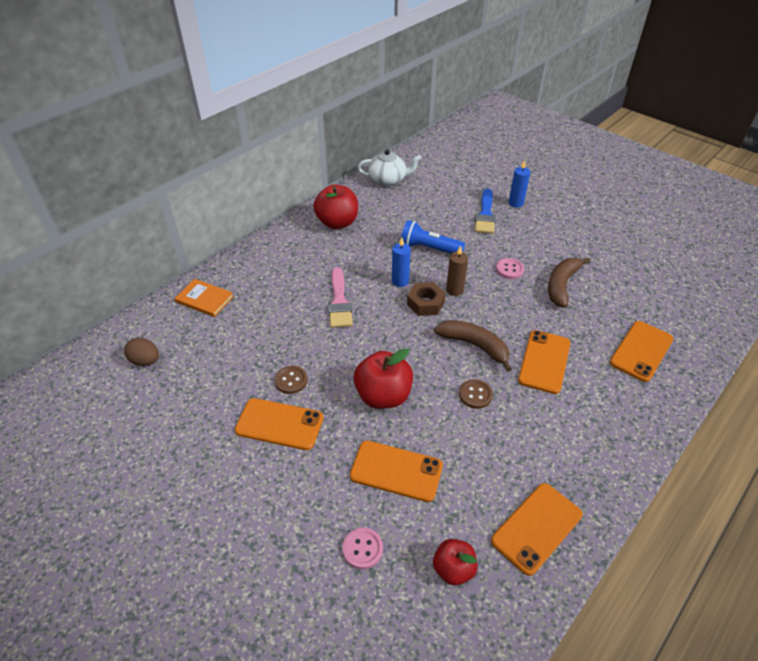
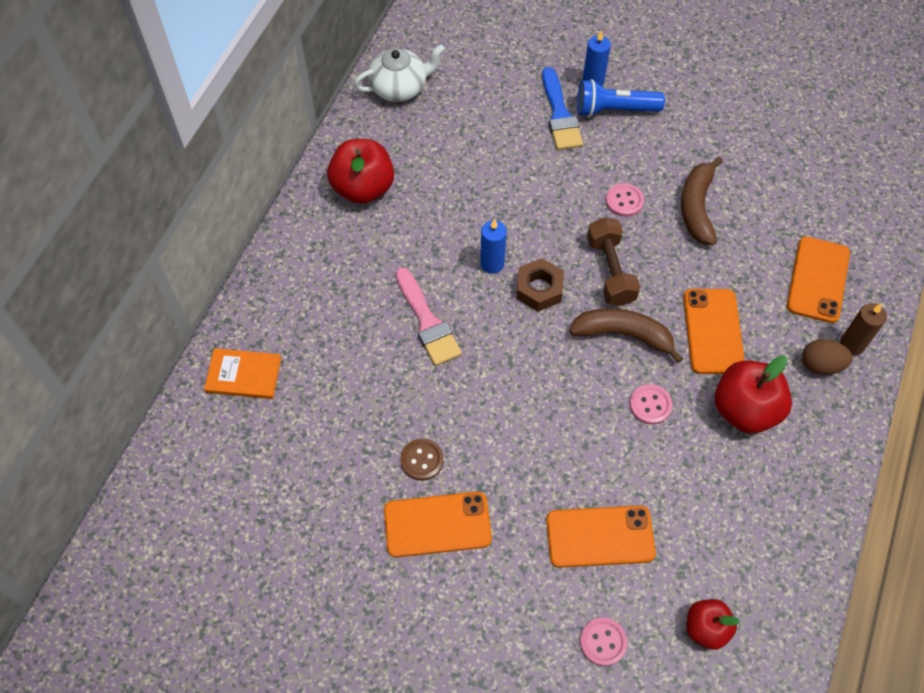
camera: 20 degrees left, 15 degrees up
brown egg [124,338,159,366] -> brown egg moved to [802,339,853,375]
red apple [354,348,413,409] -> red apple moved to [715,356,792,433]
blue flashlight [401,220,465,254] -> blue flashlight moved to [577,79,665,117]
brown candle [446,246,468,296] -> brown candle moved to [840,303,887,355]
brown button [459,379,493,409] -> pink button [630,384,672,425]
orange phone [491,483,582,576] -> none
none -> brown dumbbell [587,217,640,306]

